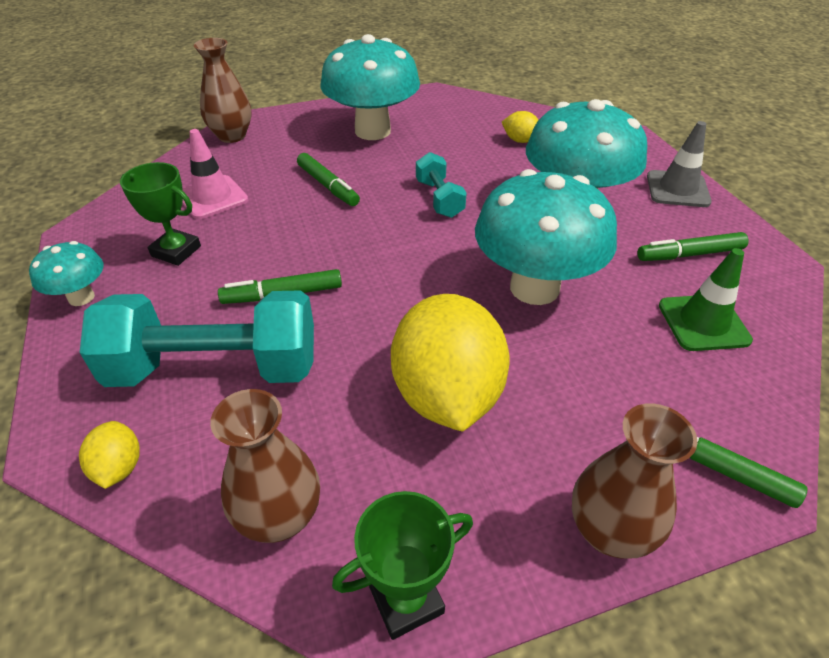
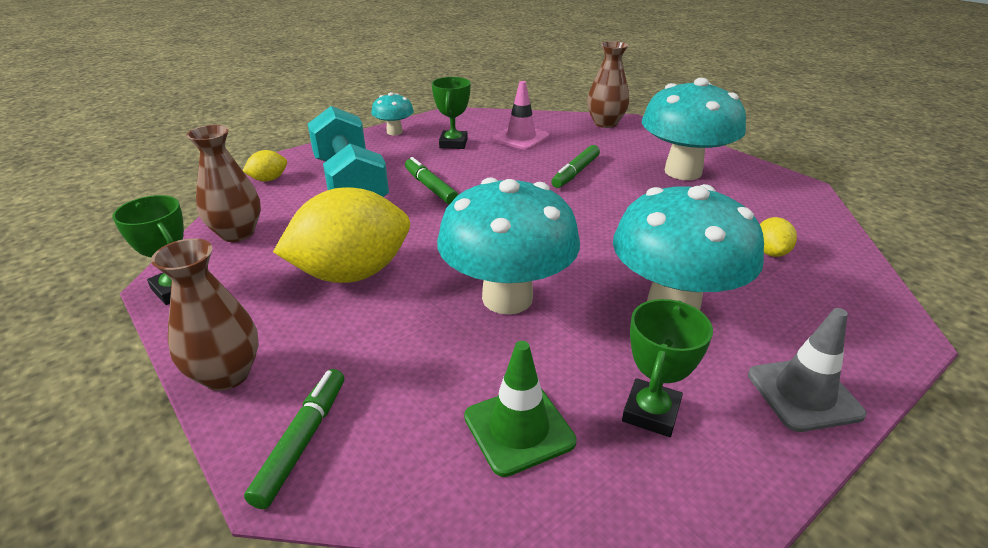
camera: 70 degrees right, 10 degrees down
turquoise dumbbell [416,152,467,218] -> none
green marker [637,232,749,261] -> green trophy [622,299,713,437]

